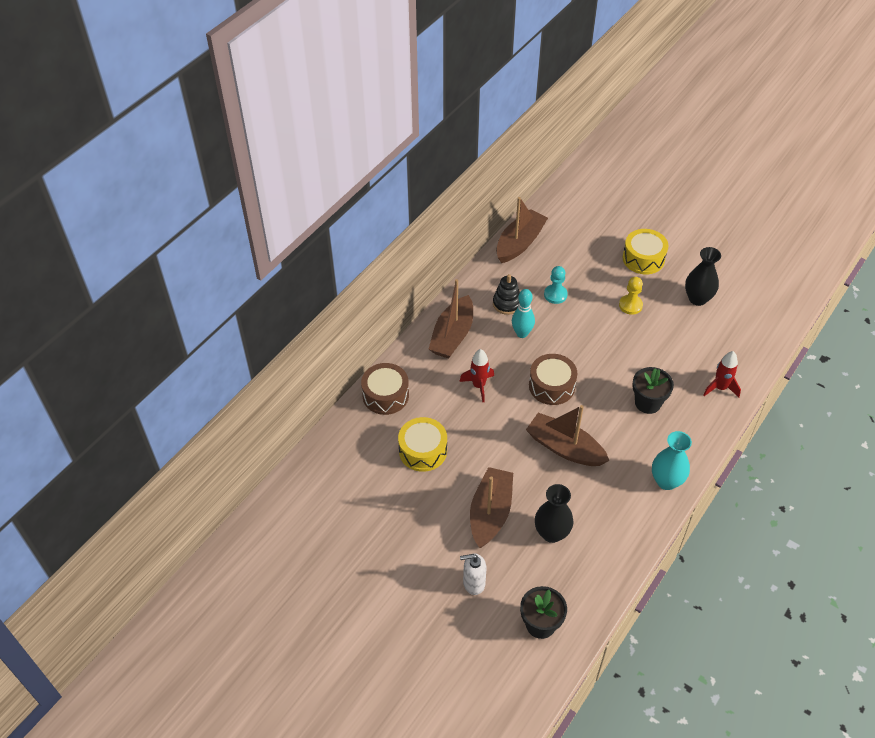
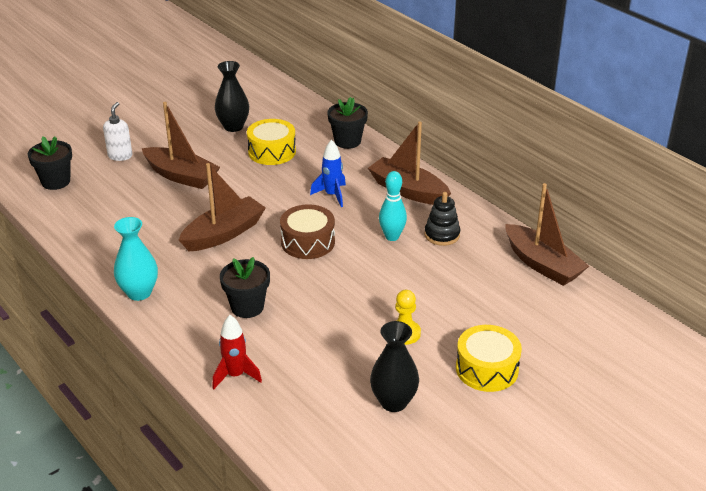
camera: 105 degrees right, 15 degrees down
brown drum [361,363,409,415] -> black flower pot [327,97,368,149]
red rocket [459,349,494,402] -> blue rocket [310,140,346,207]
black vase [535,484,574,543] -> black vase moved to [215,61,249,132]
turquoise pawn [544,266,568,304] -> none

